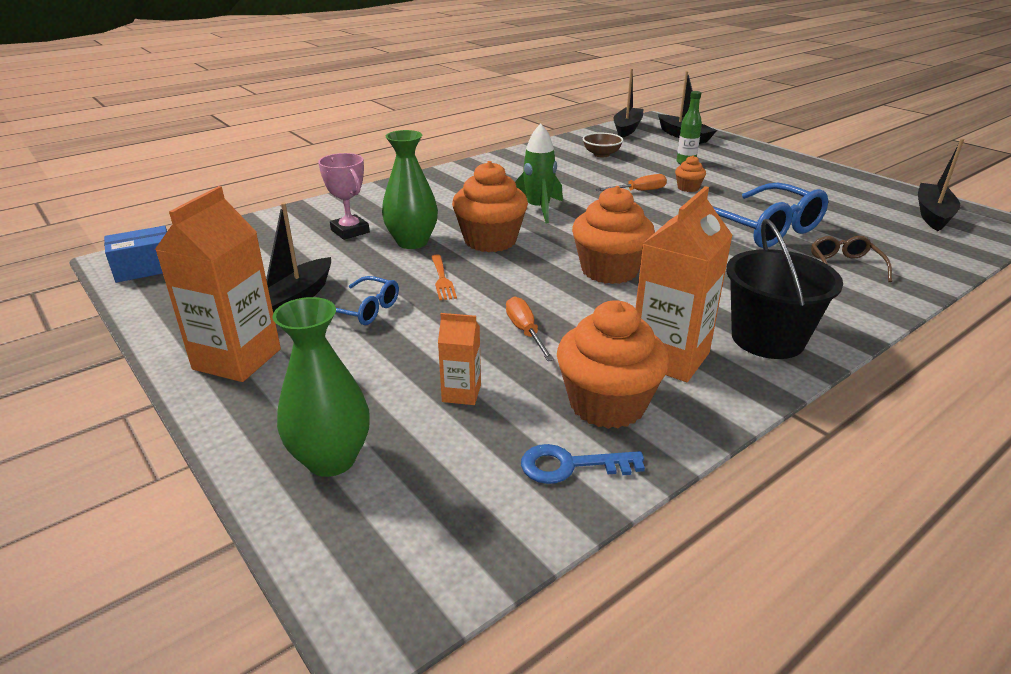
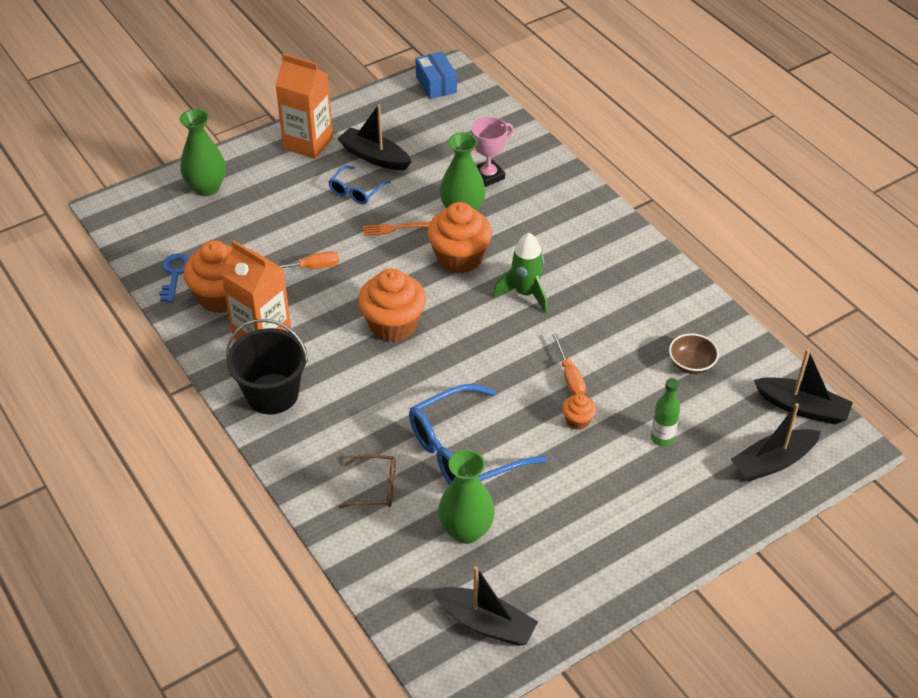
camera: 95 degrees right, 15 degrees up
orange carton [438,313,481,405] -> none
none -> green vase [438,449,495,544]

